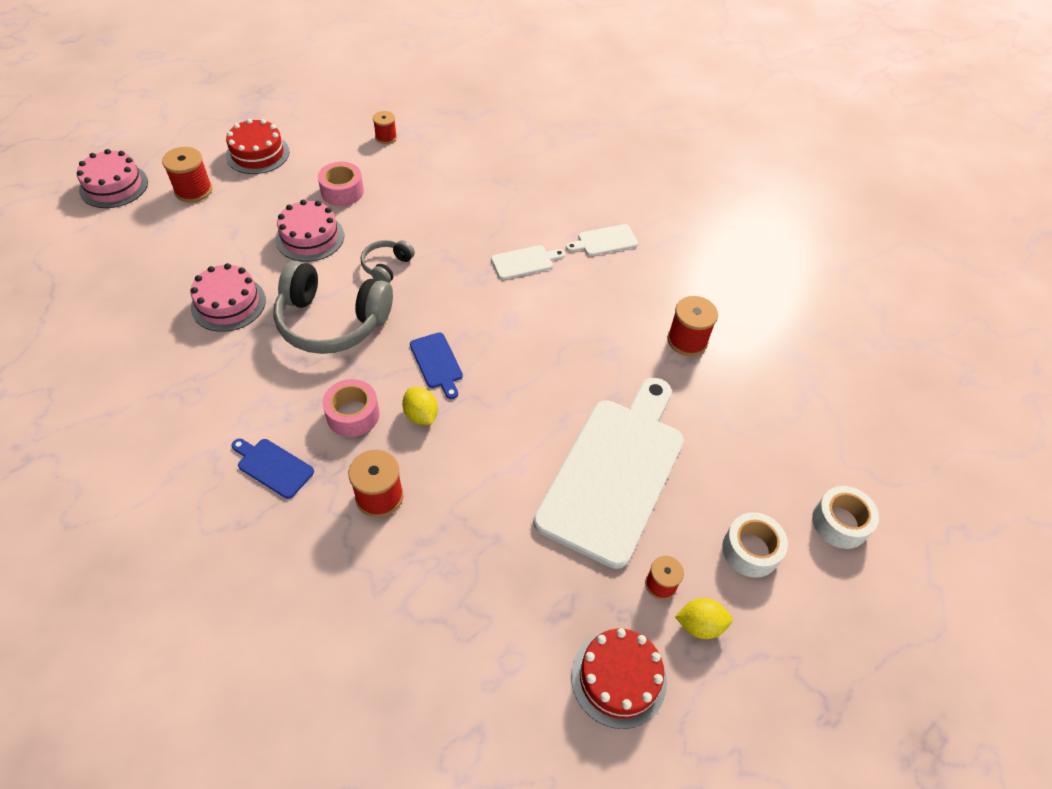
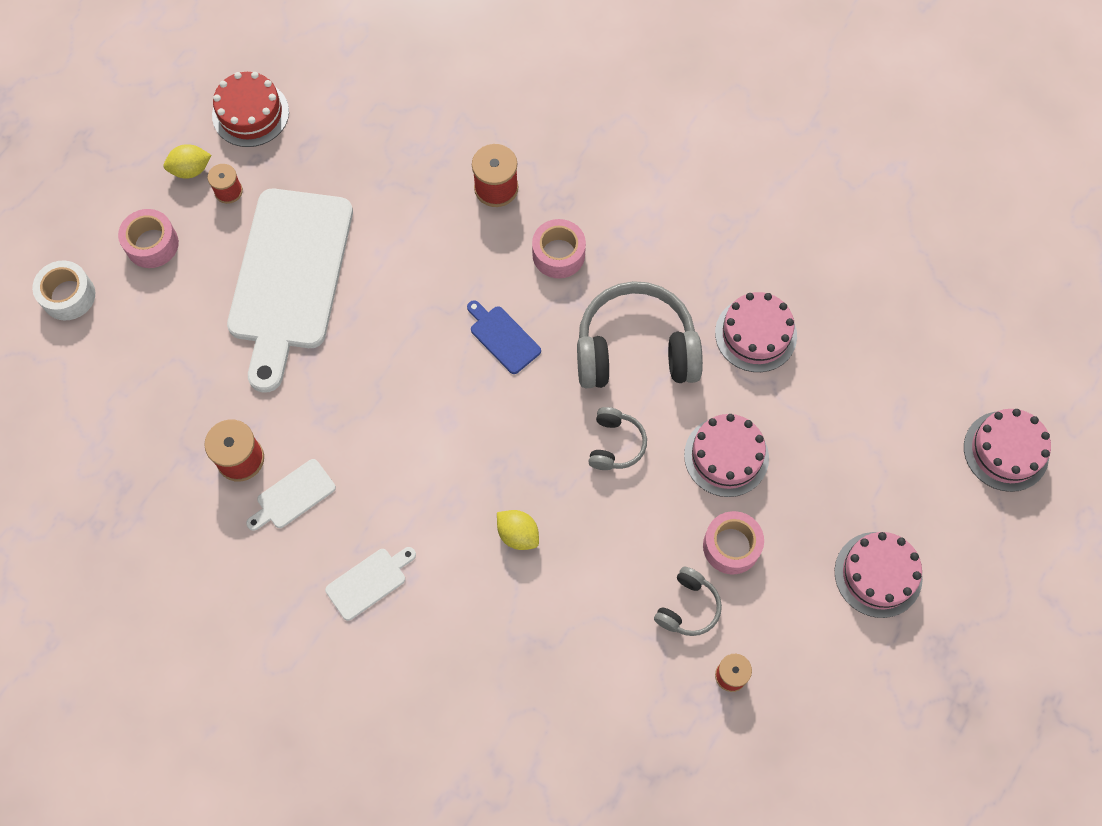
camera: 165 degrees right, 15 degrees up
red spool [162,147,212,202] -> none
red cake [226,119,290,174] -> pink cake [835,532,923,618]
blue cutting board [231,439,314,499] -> none
yellow lemon [402,387,438,425] -> yellow lemon moved to [497,510,539,550]
white cutting board [491,245,565,280] -> white cutting board moved to [246,459,336,531]
white tape [722,512,788,578] -> pink tape [118,209,179,268]
none -> grey headphones [654,567,722,636]

